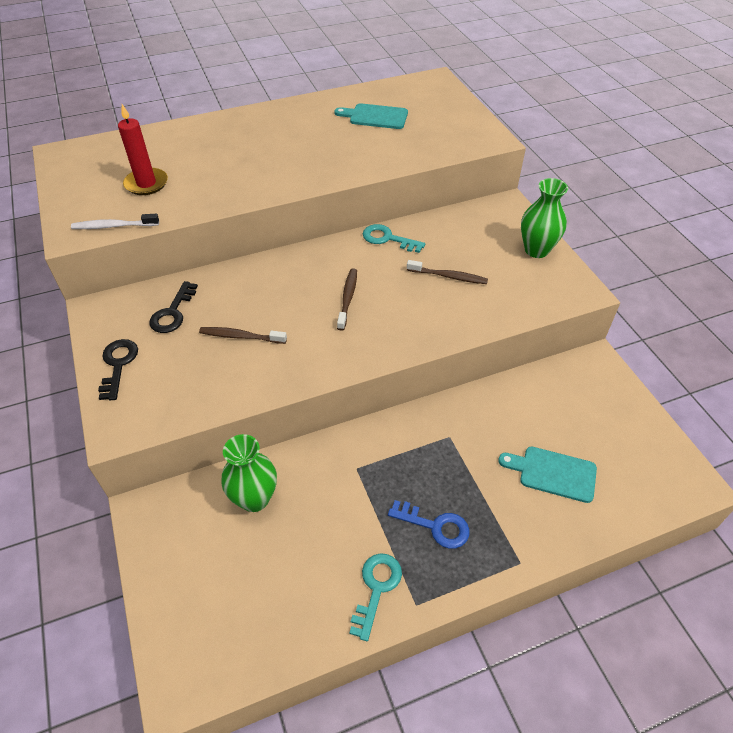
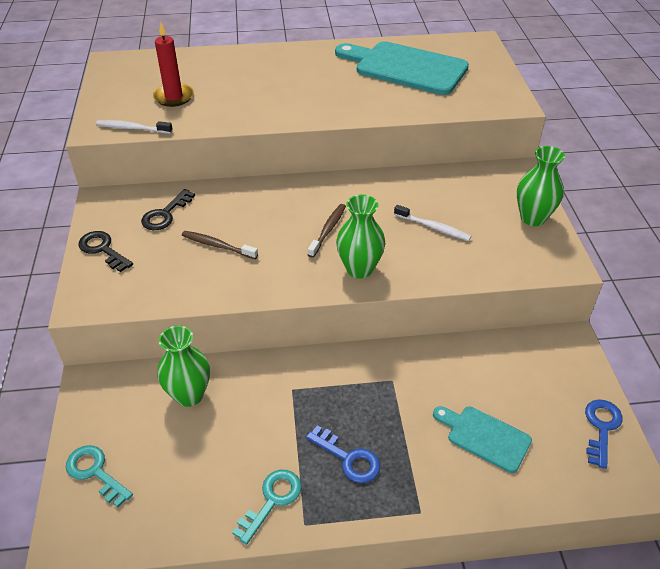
camera: 15 degrees right, 5 degrees down
black key [98,339,138,400] -> black key turned 60 degrees counterclockwise [78,231,133,272]
turquoise cutting board [335,103,408,129] -> turquoise cutting board [335,41,469,95], size x1.88
turquoise key [363,224,425,253] -> turquoise key moved to [66,445,133,507]
brown toothbrush [407,260,488,284] -> white toothbrush [394,205,471,241]
none -> green vase [336,195,386,279]
none -> blue key [585,399,623,469]

